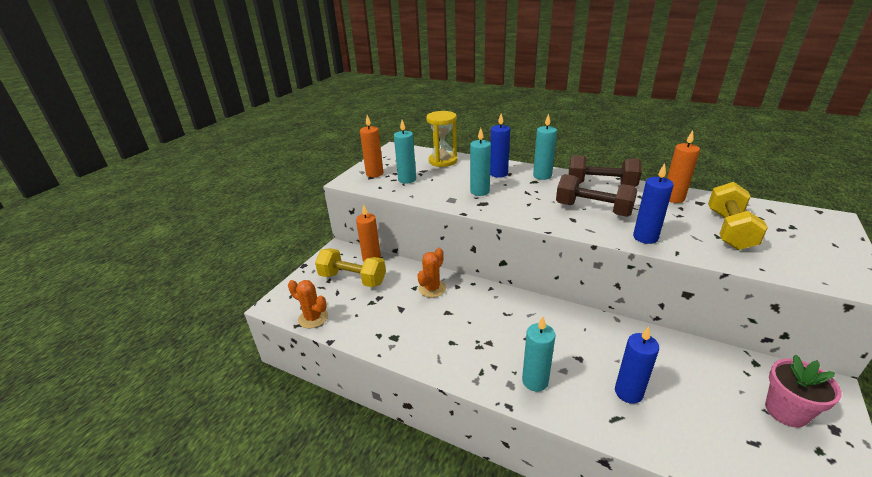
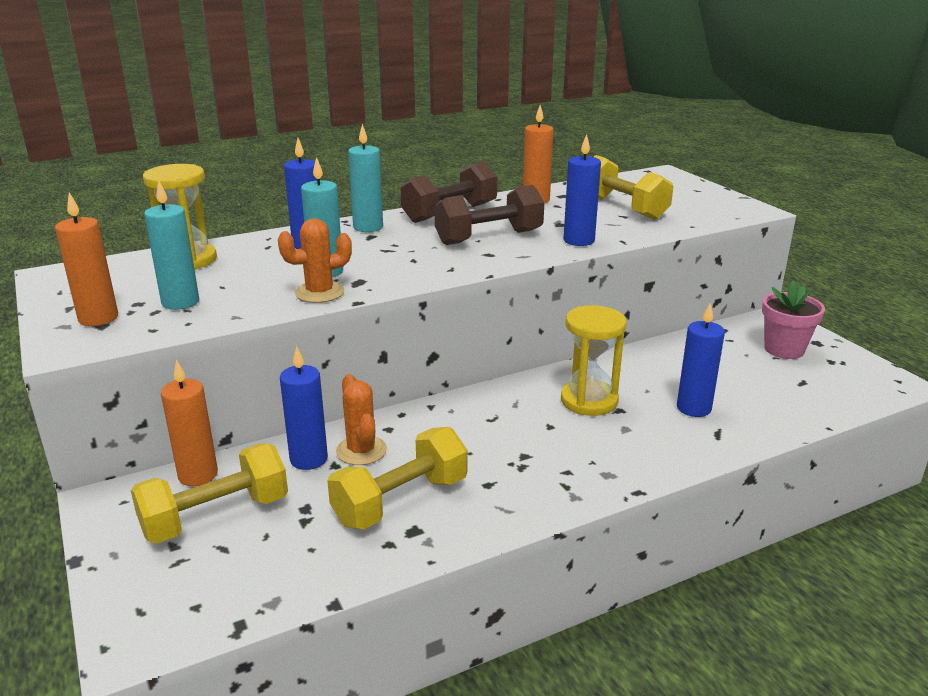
camera: 55 degrees left, 5 degrees down
orange cactus [288,280,328,328] -> orange cactus moved to [278,218,352,303]
turquoise candle [522,317,555,392] -> none
none -> blue candle [280,346,328,470]
none -> yellow dumbbell [327,427,468,530]
none -> yellow hourglass [561,305,627,416]

